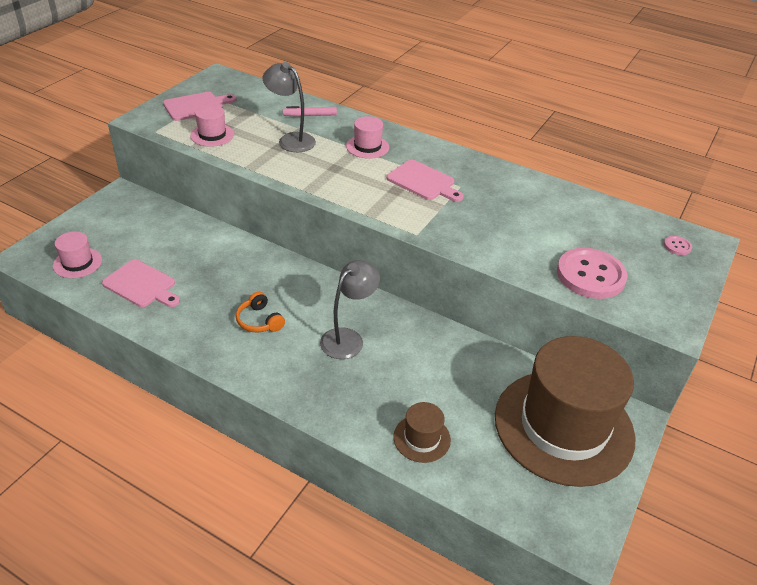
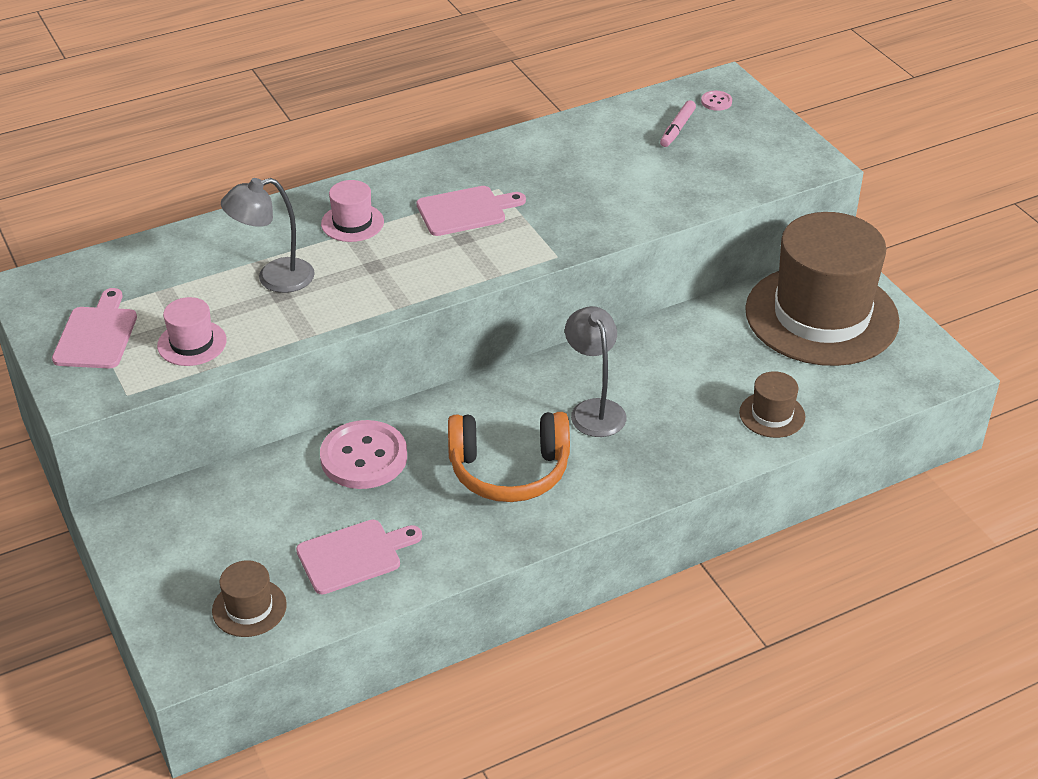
camera: 55 degrees left, 0 degrees up
pink hat [53,232,102,278] -> brown hat [212,560,287,637]
orange headphones [236,292,285,333] -> orange headphones [448,412,570,502], size x1.94
pink marker [283,106,337,117] -> pink marker moved to [660,100,696,147]
pink button [557,248,627,299] -> pink button moved to [320,420,407,489]

